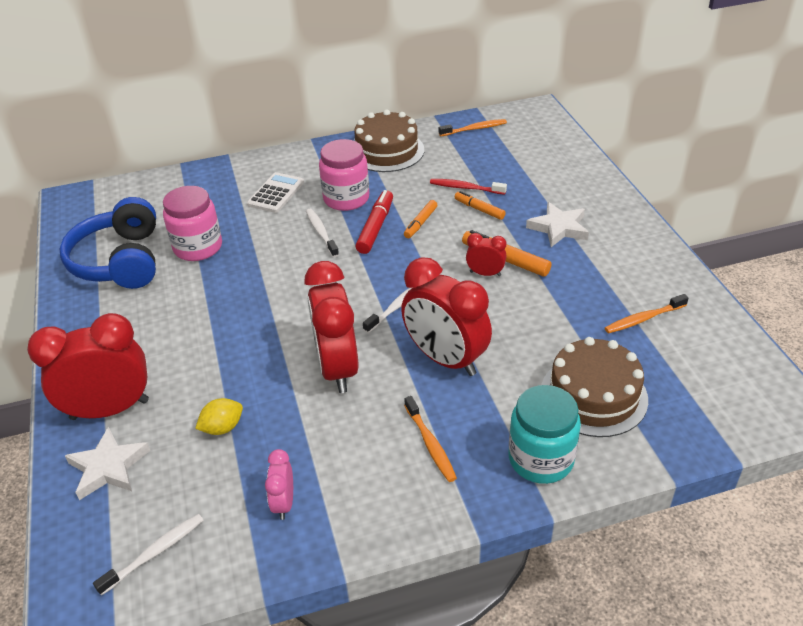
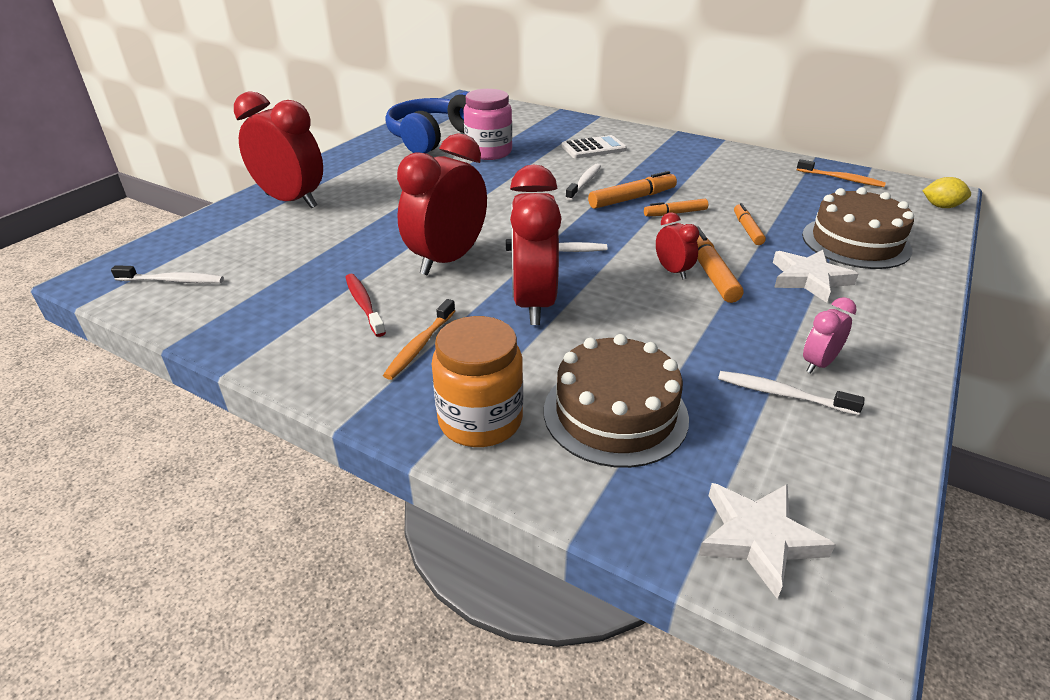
camera: 45 degrees right, 5 degrees down
white star [65,427,151,500] -> white star moved to [699,483,836,599]
yellow lemon [195,398,243,435] -> yellow lemon moved to [922,177,971,208]
pink clock [265,449,293,520] -> pink clock moved to [803,297,857,373]
pink jar [319,139,369,211] -> none
brown cake [354,110,424,172] -> brown cake moved to [802,187,914,269]
red marker [355,190,393,254] -> orange marker [588,171,677,209]
red toothbrush [430,179,507,195] -> red toothbrush moved to [345,274,386,337]
turquoise jar [508,385,581,484] -> orange jar [432,316,523,447]
orange toothbrush [605,294,689,333] -> white toothbrush [718,371,864,415]

